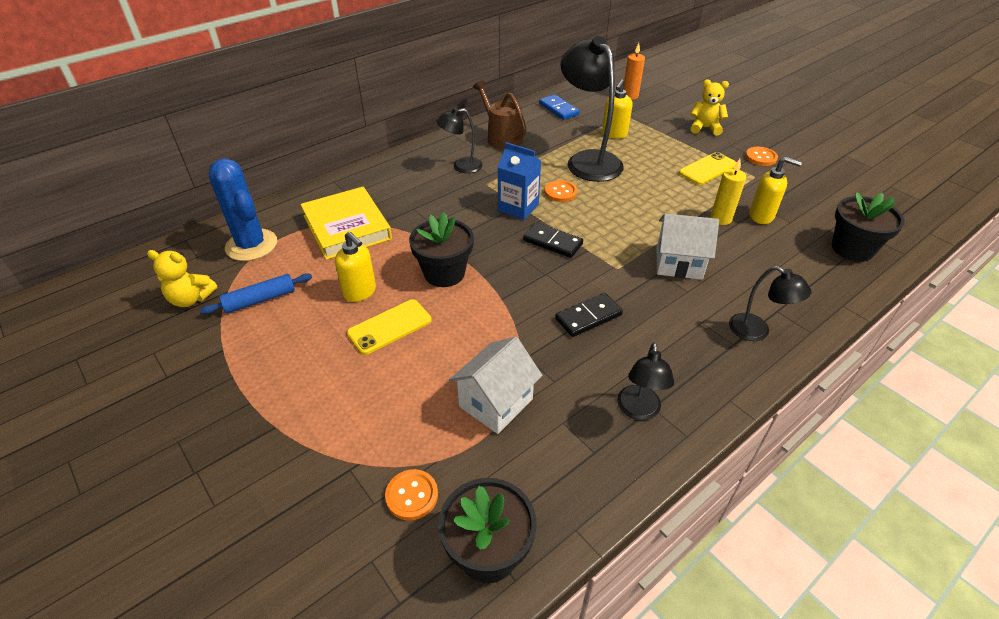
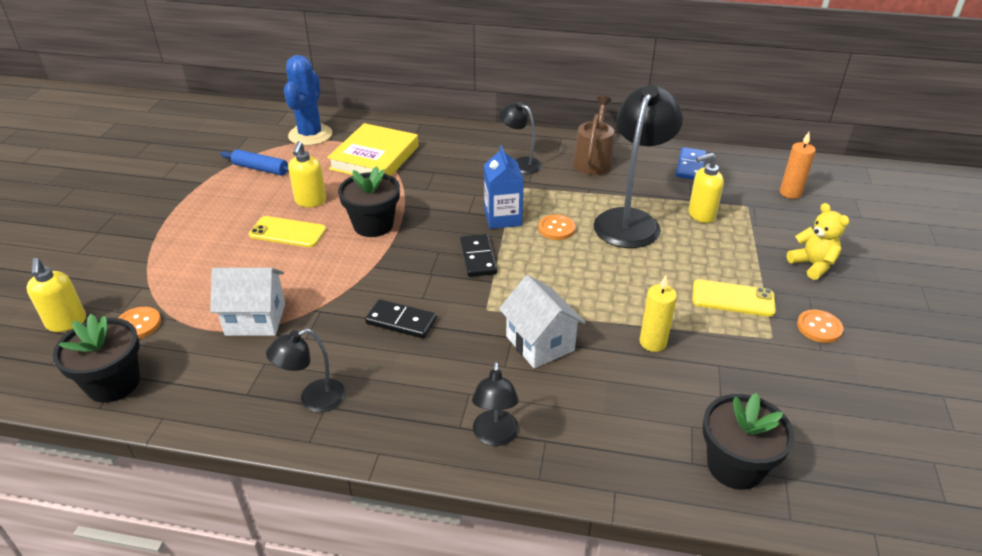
camera: 50 degrees right, 5 degrees down
yellow teddy bear [147,250,217,307] -> none
yellow soap dispenser [749,157,802,224] -> yellow soap dispenser moved to [26,258,86,332]

